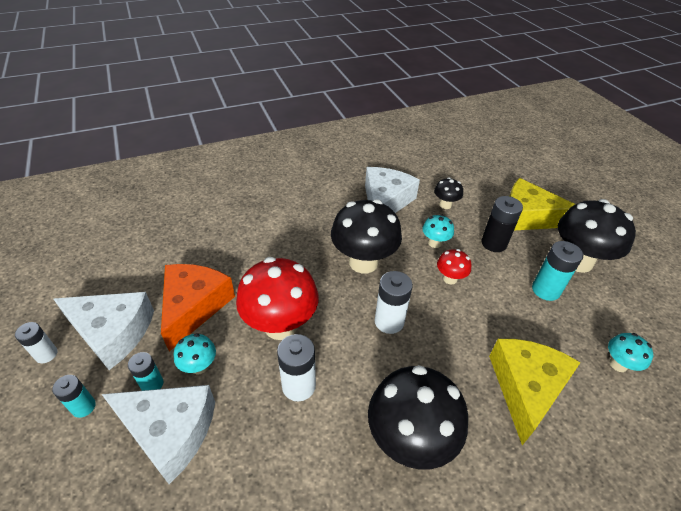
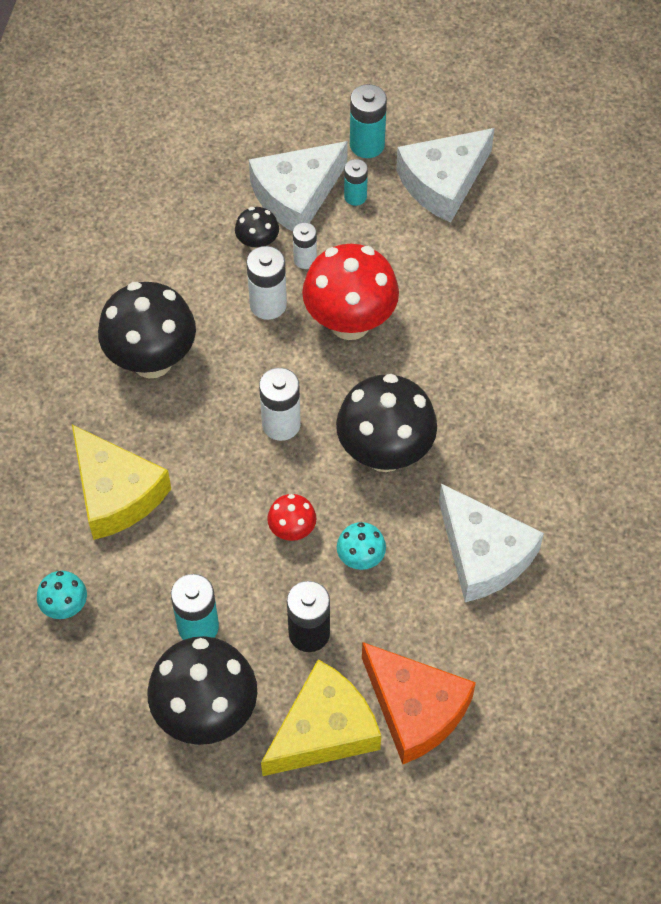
camera: 125 degrees right, 15 degrees up
white battery [15,322,58,363] -> white battery moved to [293,222,317,269]
turquoise battery [52,375,96,418] -> turquoise battery [350,84,387,158], size x1.57
orange cheese [161,264,235,352] -> orange cheese moved to [362,642,476,764]
turquoise mushroom [173,333,216,375] -> none
black mushroom [434,177,463,209] -> black mushroom moved to [235,207,279,251]

